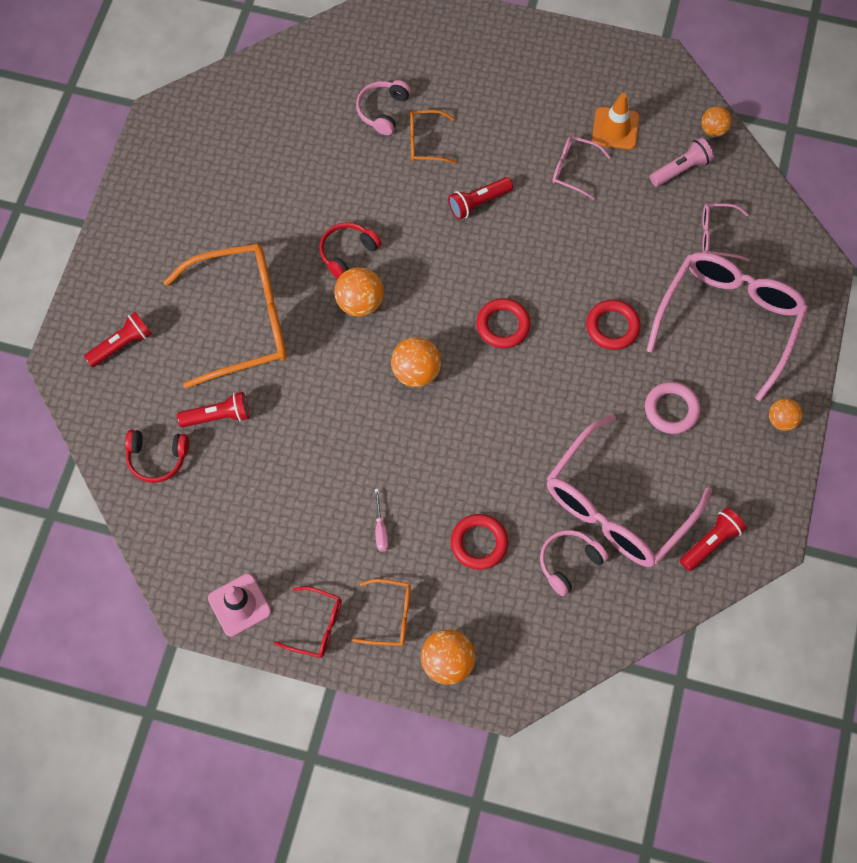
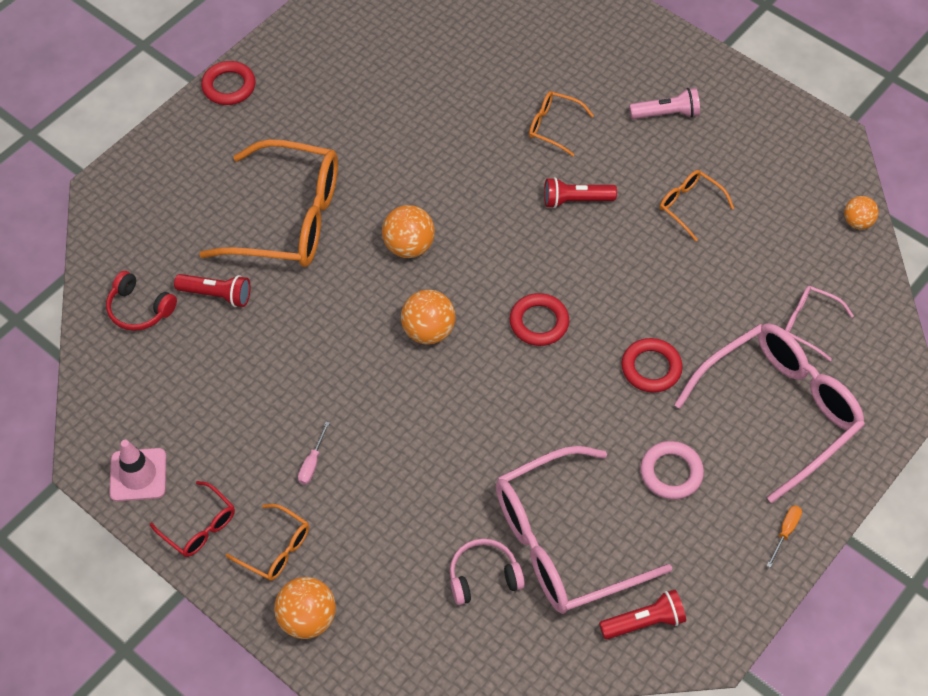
camera: 25 degrees right, 10 degrees down
red flashlight [84,312,152,367] -> none
red headphones [319,222,382,279] -> none
pink headphones [356,80,411,135] -> none
red ring [451,514,508,570] -> red ring moved to [201,61,256,105]
pink glasses [552,136,611,200] -> orange glasses [660,170,734,241]
orange traffic cone [592,93,639,150] -> none
pink flashlight [650,138,714,187] -> pink flashlight moved to [629,88,700,119]
orange ball [769,398,803,431] -> orange screwdriver [767,505,802,568]

